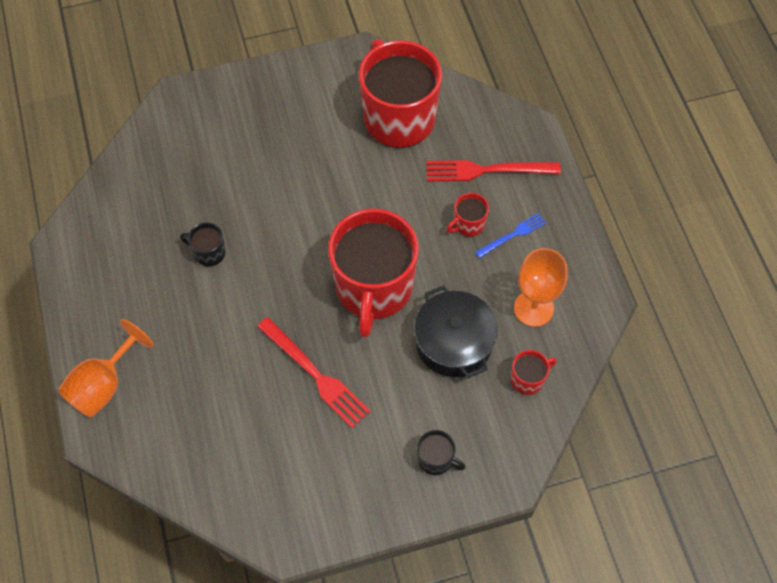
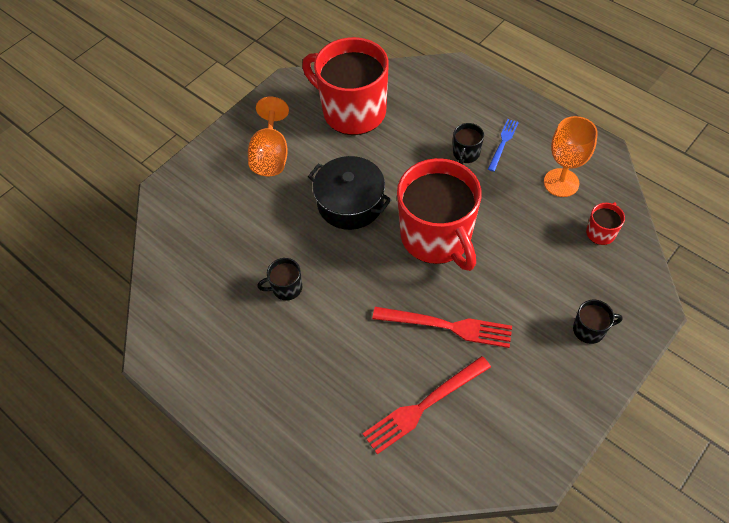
camera: 30 degrees left, 5 degrees down
orange goblet [58,319,154,418] -> orange goblet moved to [248,97,289,176]
black pot [414,285,498,378] -> black pot moved to [308,156,392,230]
red fork [426,160,561,182] -> red fork moved to [363,356,491,454]
red mug [447,193,489,237] -> black mug [453,123,484,164]

